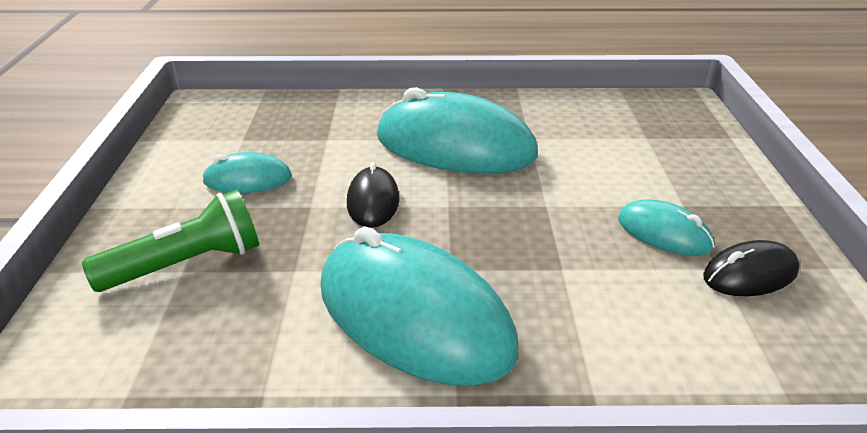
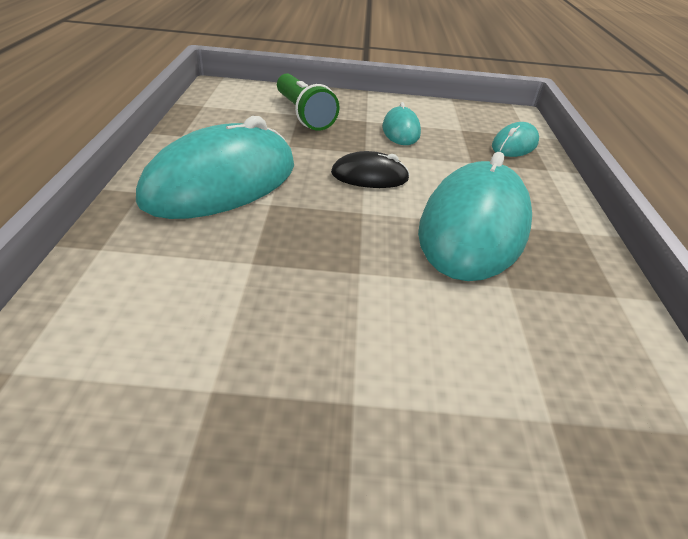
camera: 90 degrees right, 5 degrees up
turquoise mouse [618,199,715,256] -> turquoise mouse moved to [492,122,539,157]
black mouse [703,240,800,296] -> none

